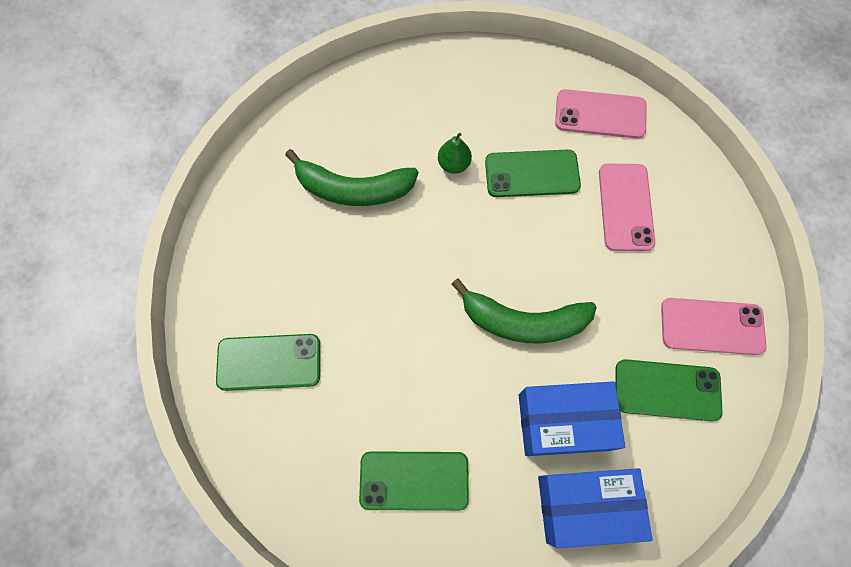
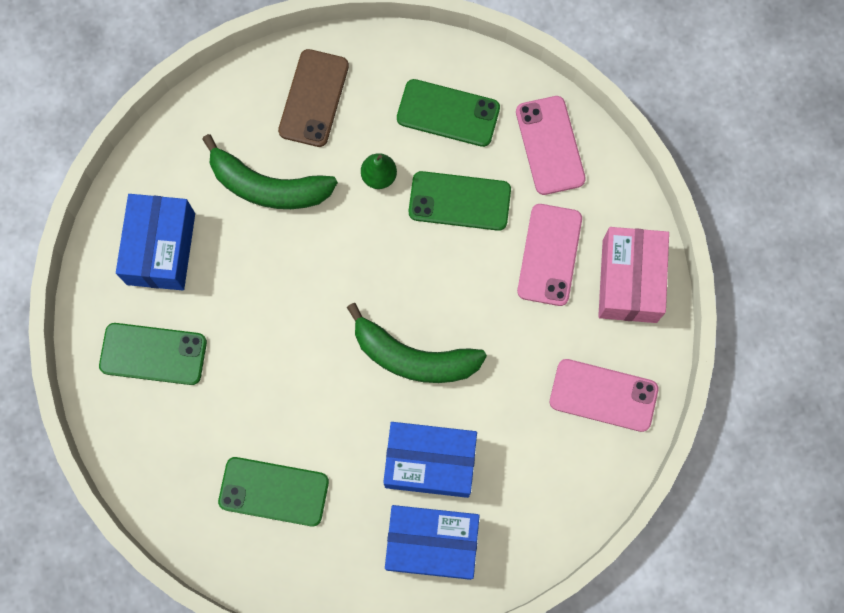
camera: 10 degrees right, 5 degrees up
pink phone [555,89,647,139] -> pink phone turned 60 degrees clockwise [516,96,586,195]
green phone [616,359,723,421] -> green phone moved to [397,79,500,147]
none -> blue box [116,194,195,291]
none -> brown phone [278,49,349,147]
none -> pink box [598,227,669,323]

